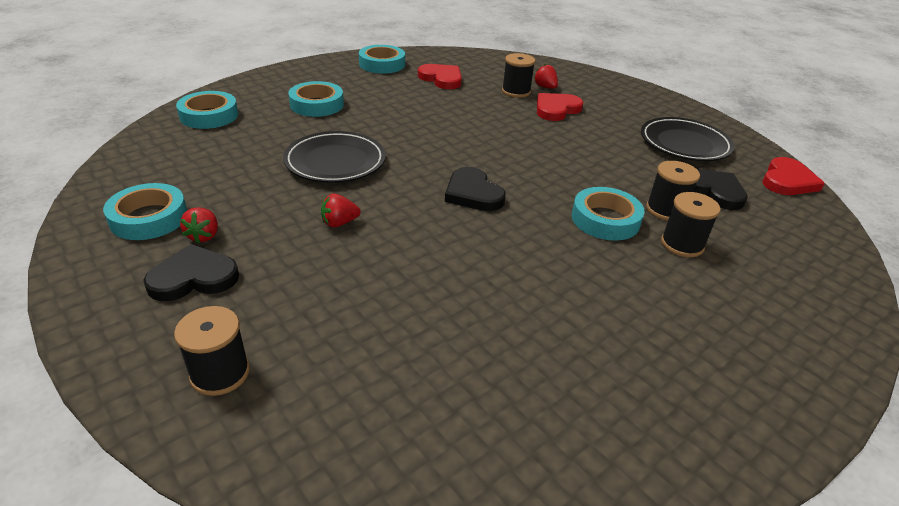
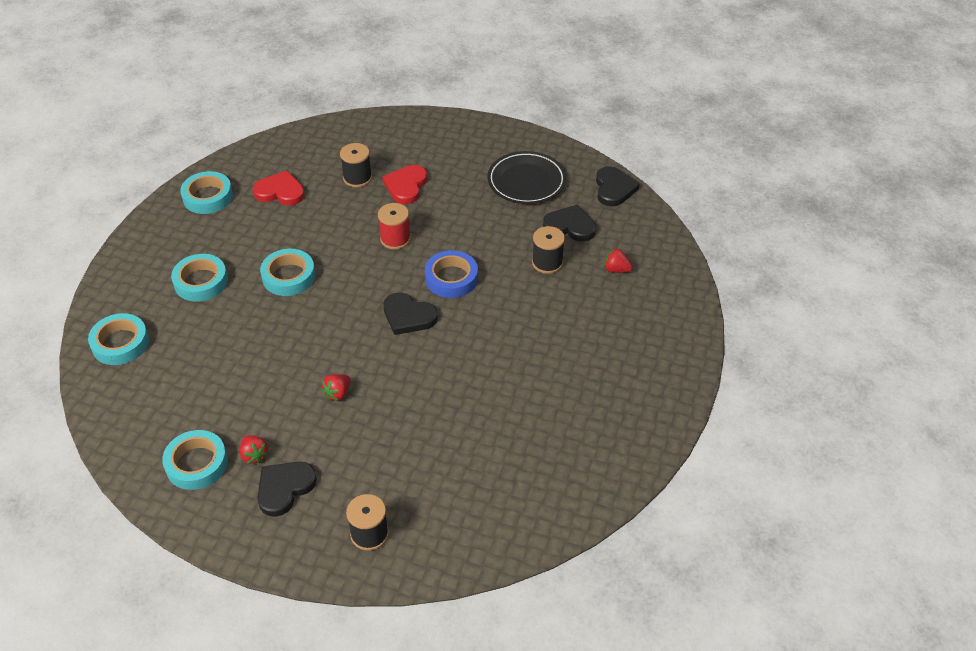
camera: 30 degrees left, 10 degrees up
black plate [283,131,386,183] -> none
red strawberry [534,64,558,89] -> red strawberry moved to [604,248,633,273]
turquoise tape [572,187,645,241] -> turquoise tape moved to [260,249,315,296]
black spool [661,192,720,257] -> none
red heart [763,157,825,195] -> black heart [596,166,640,207]
none -> red spool [378,203,411,250]
none -> blue tape [425,250,478,298]

